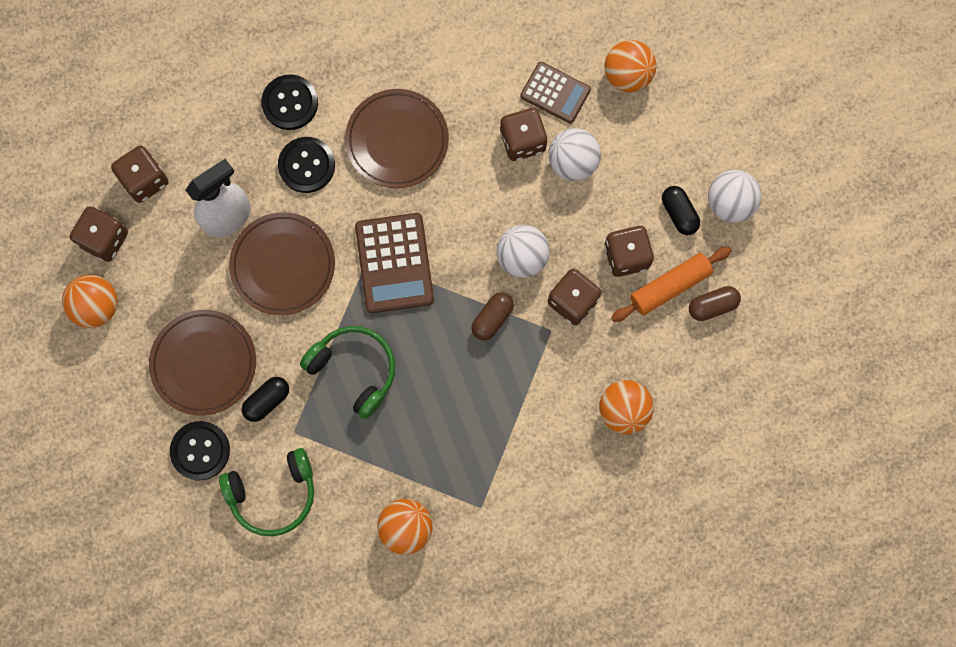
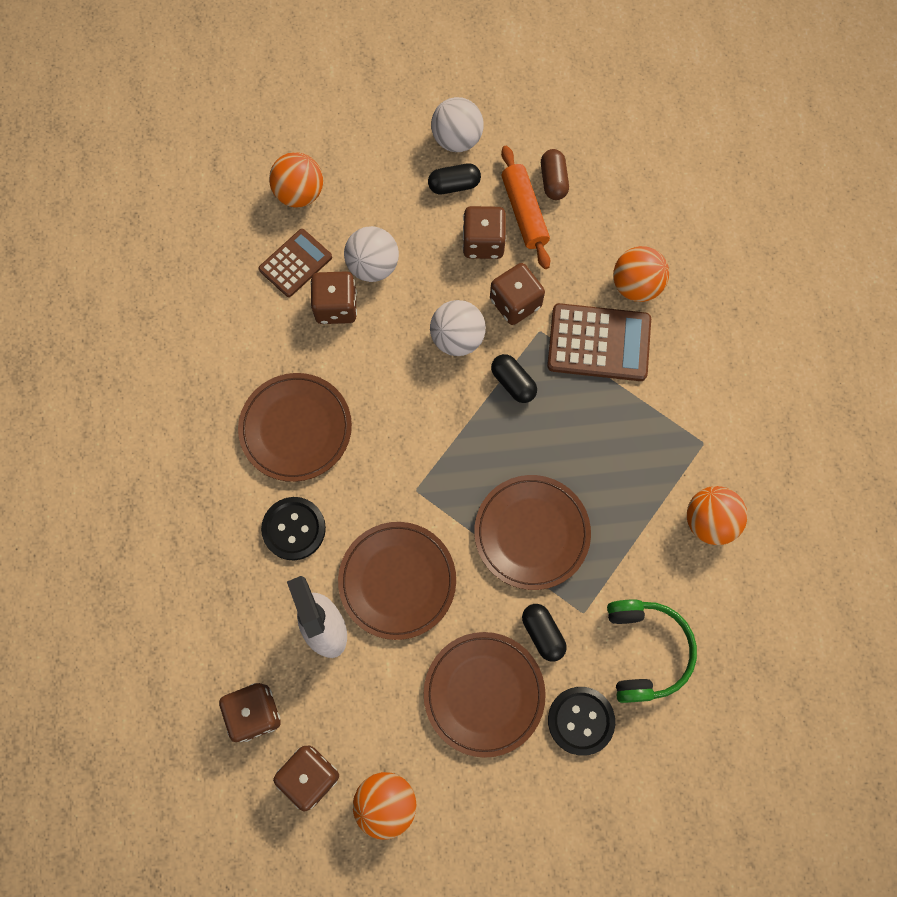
camera: 75 degrees left, 5 degrees down
black button [261,74,318,130] -> none
green headphones [300,326,395,419] -> brown plate [474,475,591,590]
brown calculator [355,213,434,313] -> brown calculator moved to [547,303,651,381]
brown capsule [471,292,514,341] -> black capsule [491,354,537,403]

